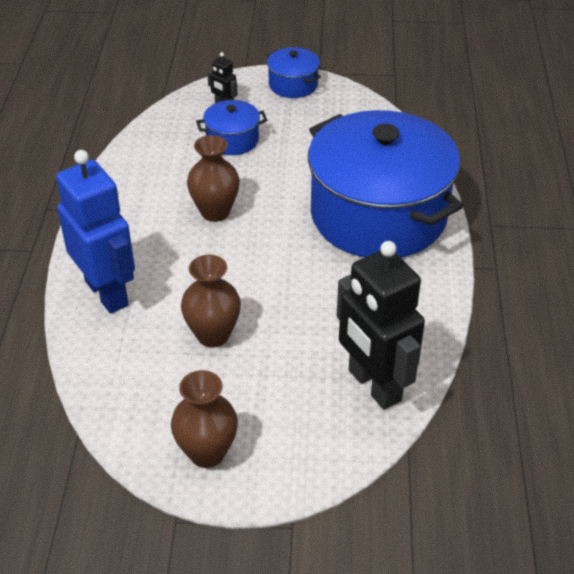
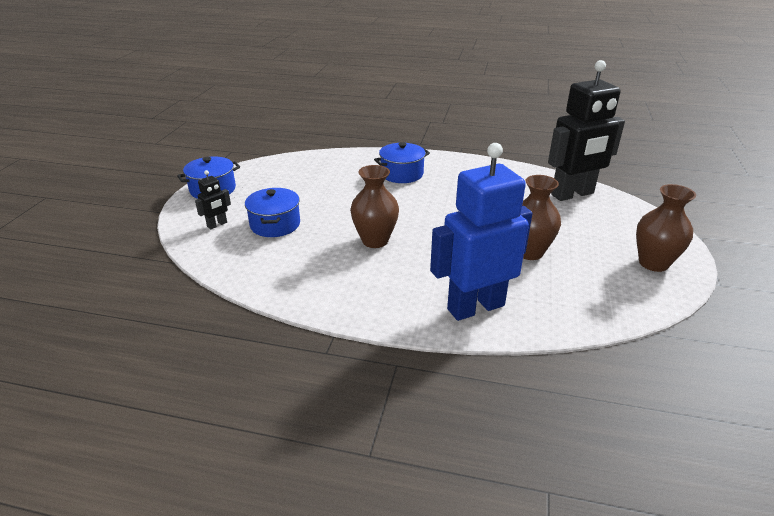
camera: 80 degrees left, 10 degrees down
blue pot [308,110,463,258] -> blue pot [374,142,430,183], size x0.42

